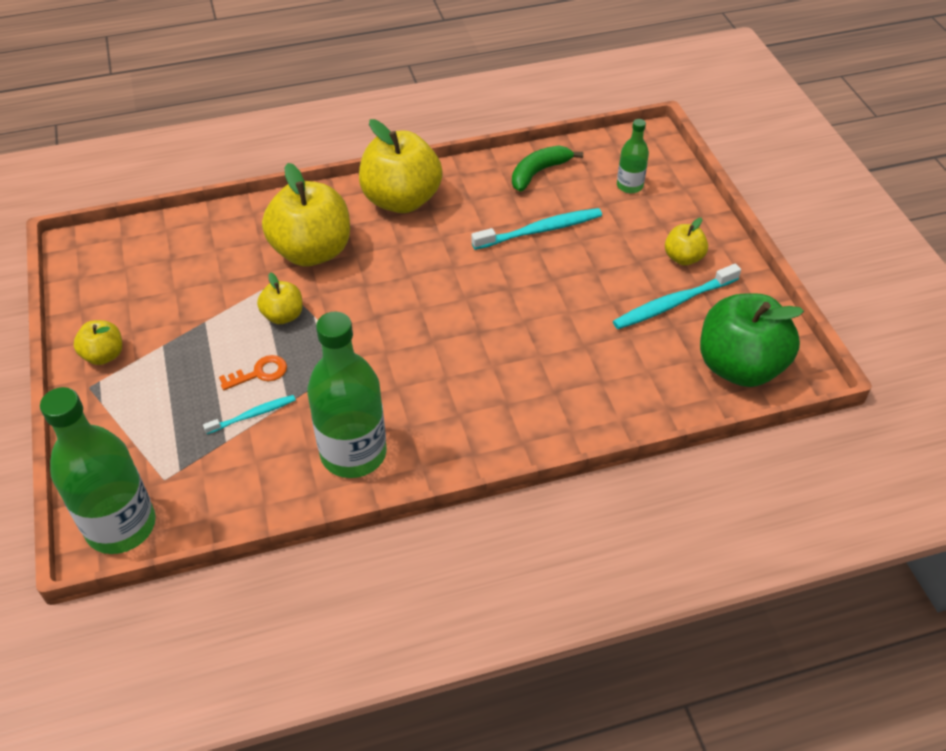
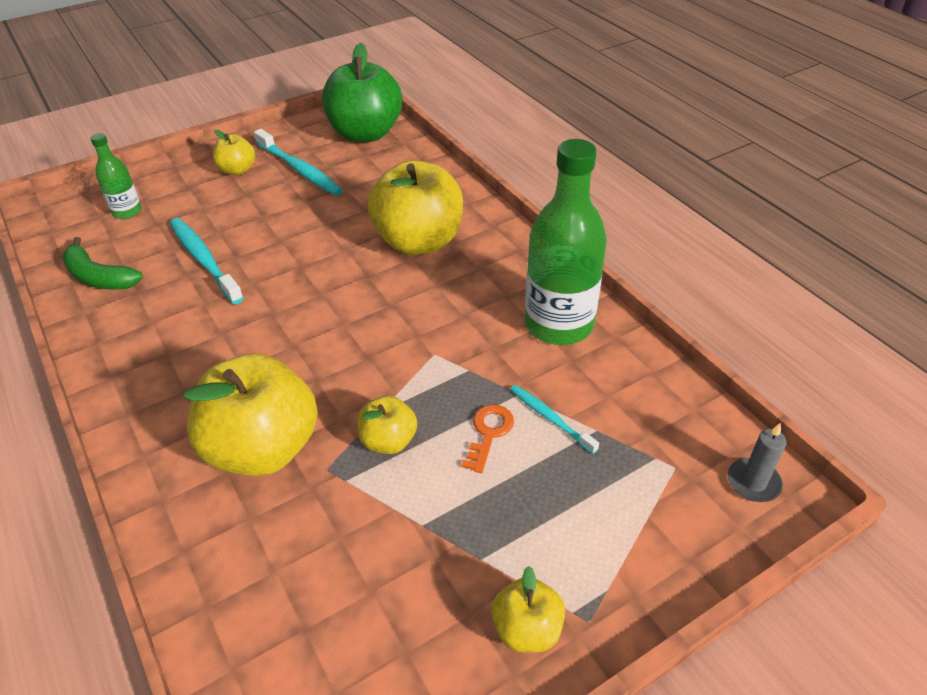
camera: 105 degrees left, 5 degrees down
green bottle [40,387,156,554] -> grey candle [728,423,787,502]
orange key [219,355,287,390] -> orange key turned 60 degrees clockwise [462,404,514,473]
yellow apple [359,119,443,213] -> yellow apple moved to [368,160,463,255]

